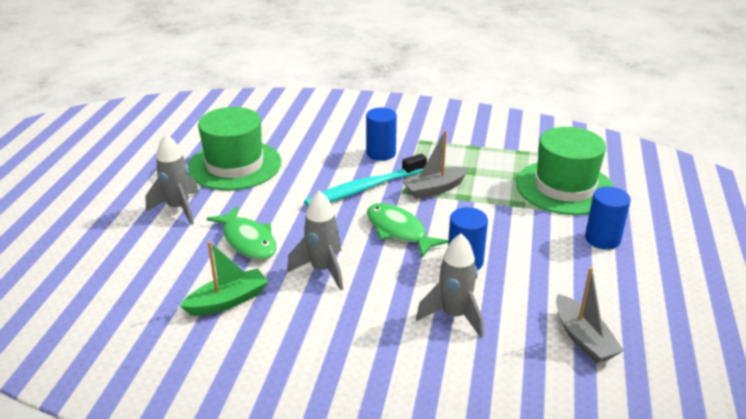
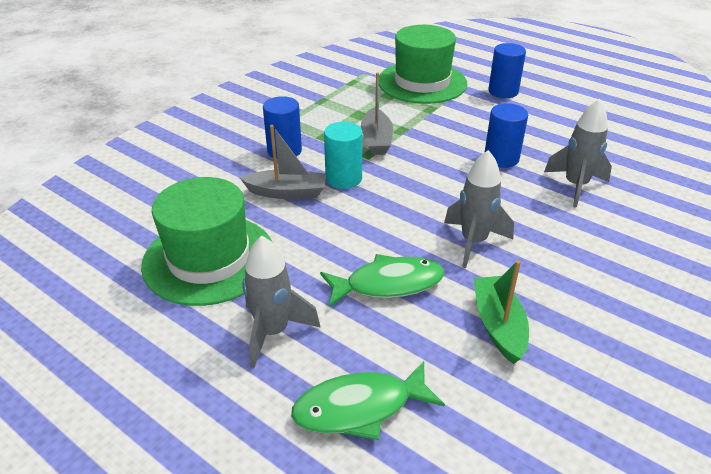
camera: 65 degrees left, 5 degrees up
turquoise toothbrush [304,153,427,207] -> turquoise cylinder [324,122,363,189]
green fish [367,203,448,258] -> green fish moved to [291,361,445,440]
grey boat [556,267,624,363] -> grey boat moved to [240,125,326,199]

